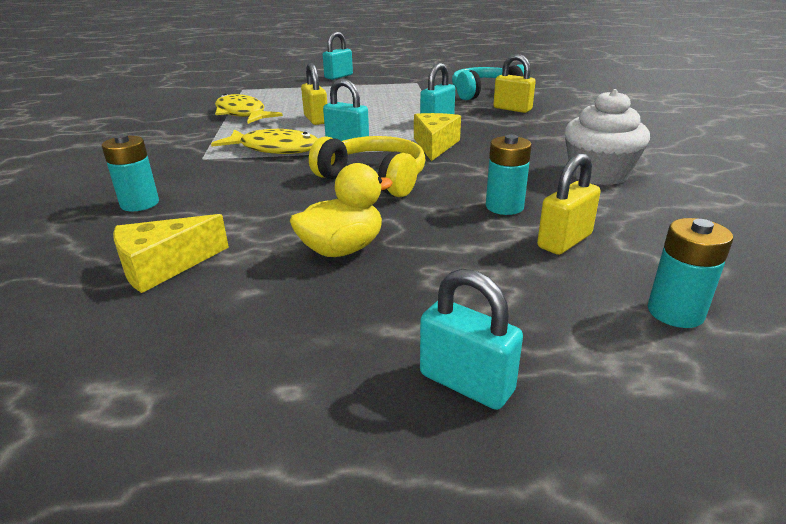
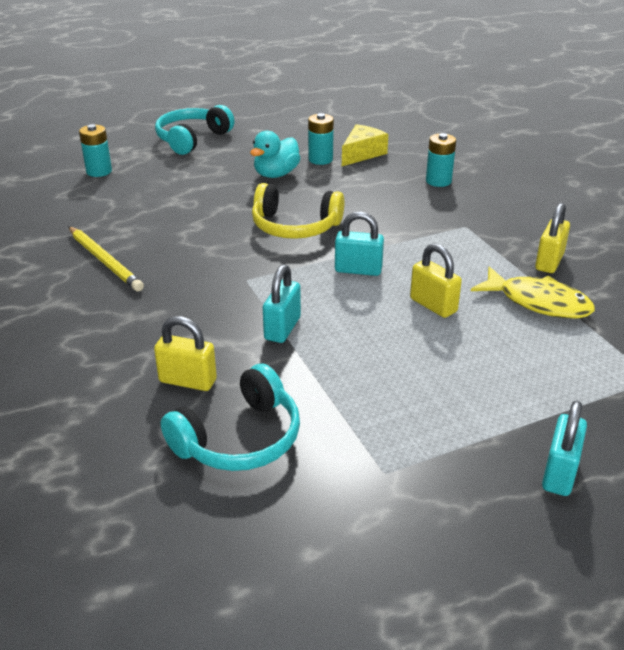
camera: 160 degrees right, 5 degrees up
yellow fish [211,129,318,154] -> none
yellow duck [290,163,393,257] -> turquoise duck [250,131,300,178]
yellow cheese [414,113,461,161] -> none
turquoise padlock [420,269,523,410] -> turquoise headphones [155,105,234,155]
turquoise battery [486,135,532,215] -> turquoise battery moved to [308,113,334,165]
yellow padlock [537,153,601,255] -> yellow padlock moved to [535,203,570,273]
white cupcake [565,89,650,185] -> yellow pencil [68,226,144,291]

